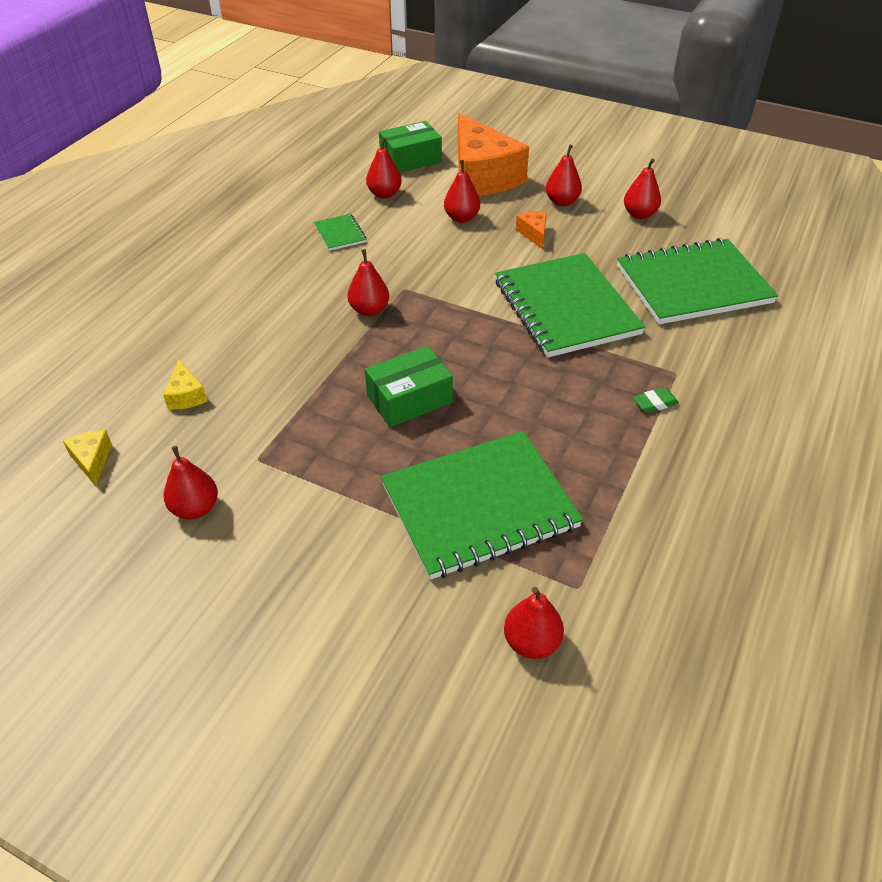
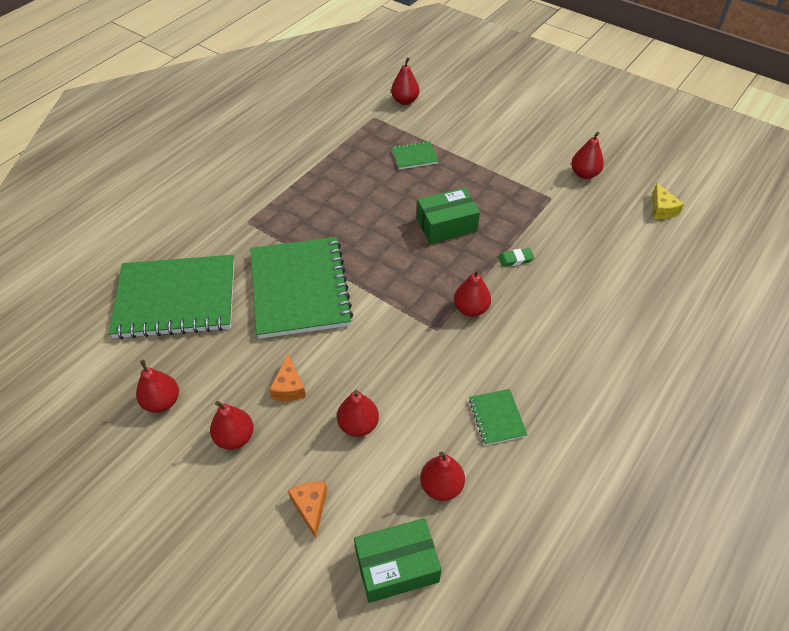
camera: 170 degrees left, 5 degrees up
yellow cheese [163,360,208,410] -> none
green notebook [381,431,583,580] -> green notebook [392,141,439,170], size x0.42
orange cheese [458,113,529,196] -> orange cheese [288,482,327,539], size x0.40
green eraser [633,388,679,413] -> green eraser moved to [498,248,534,267]

